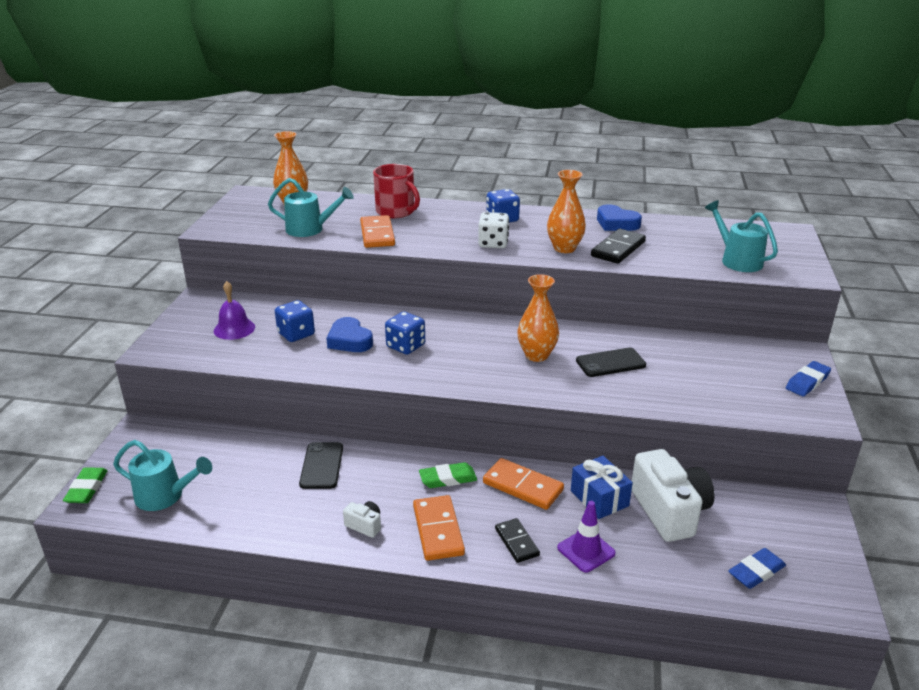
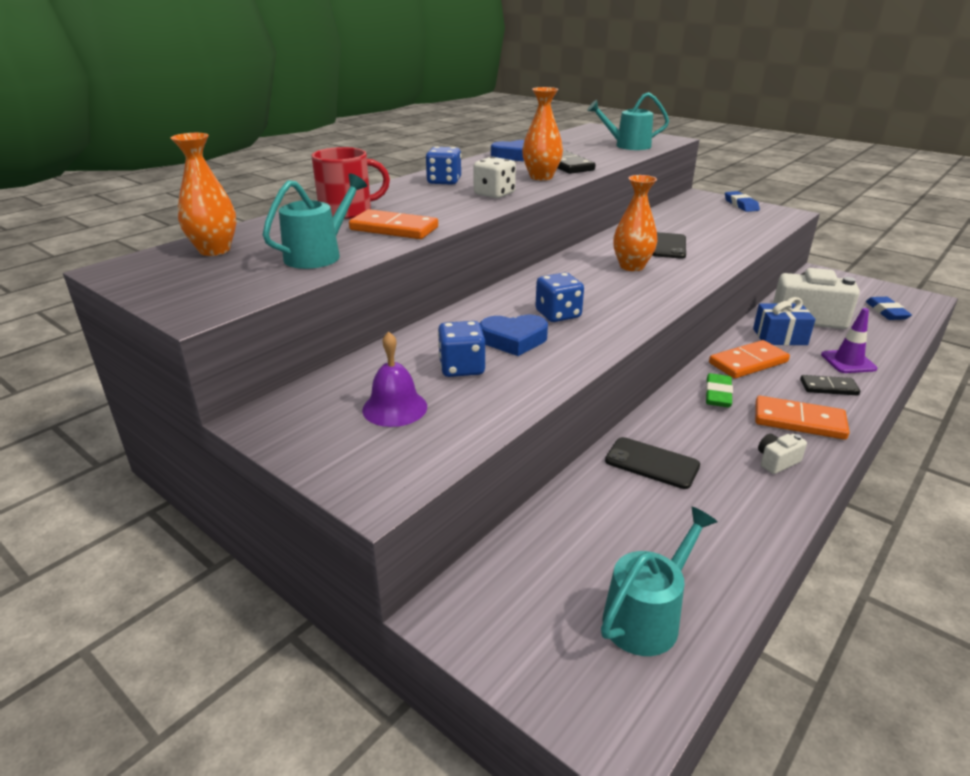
camera: 60 degrees left, 0 degrees up
green eraser [63,467,108,503] -> none

